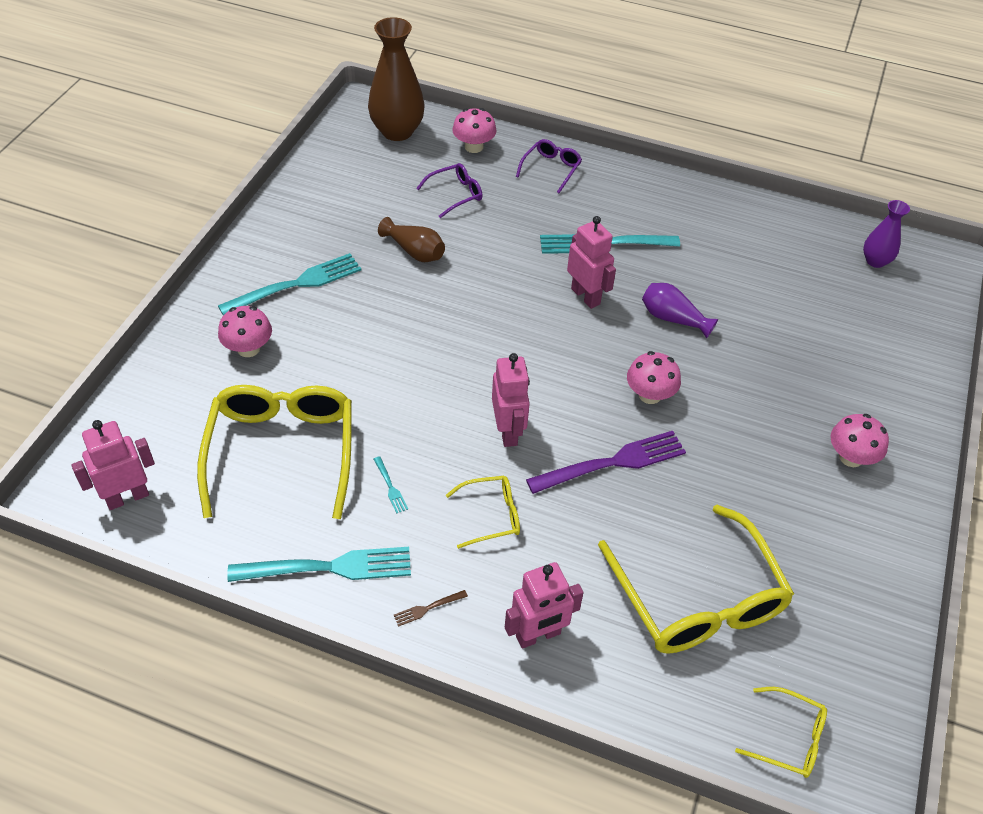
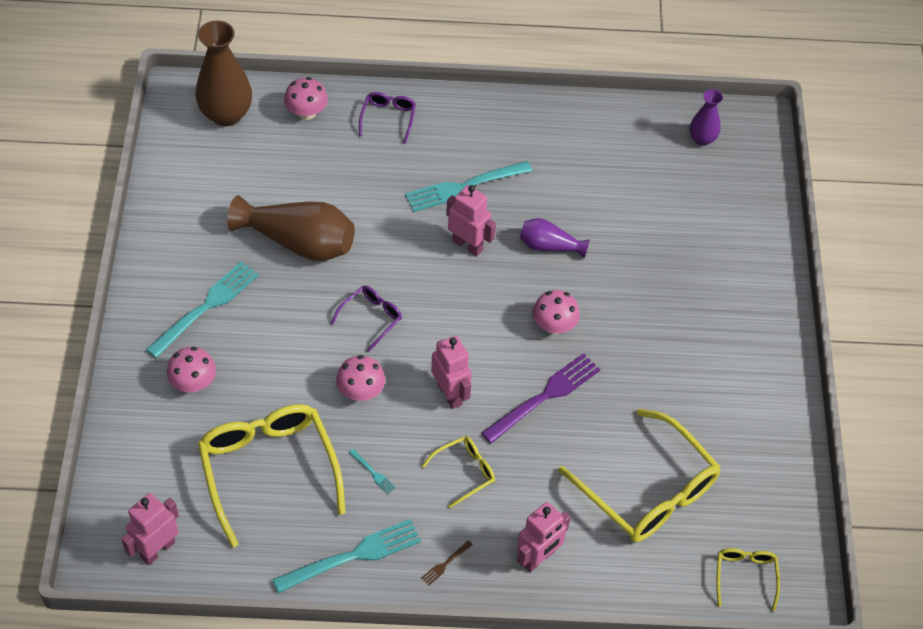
camera: 20 degrees left, 5 degrees up
brown vase [378,217,445,262] -> brown vase [227,195,355,261], size x1.81
purple glasses [416,163,482,218] -> purple glasses moved to [331,286,402,353]
yellow glasses [735,687,827,778] -> yellow glasses turned 90 degrees counterclockwise [716,548,780,611]
pink mushroom [830,414,889,467] -> pink mushroom moved to [336,355,385,401]

